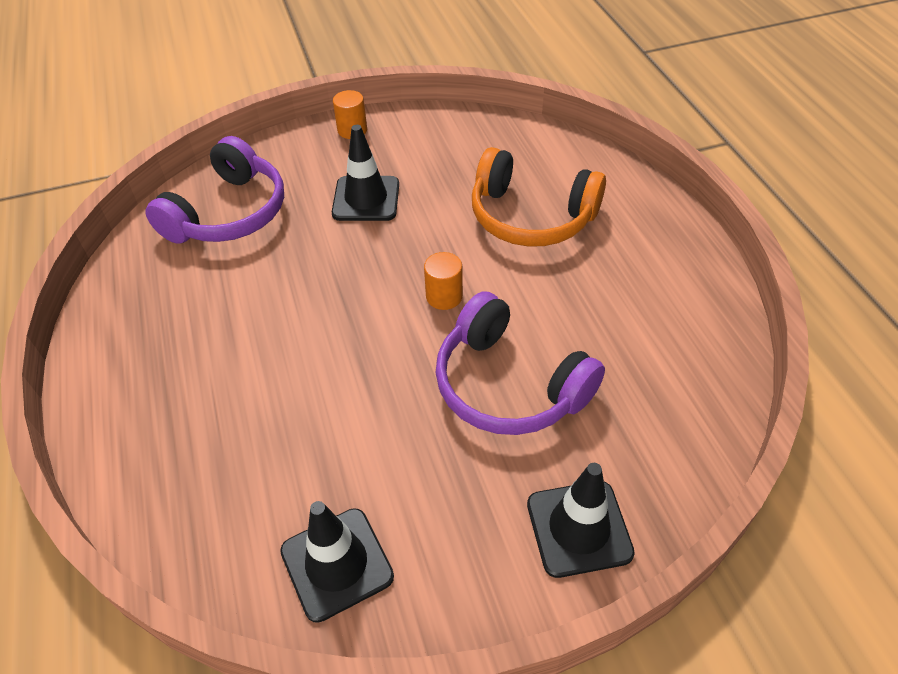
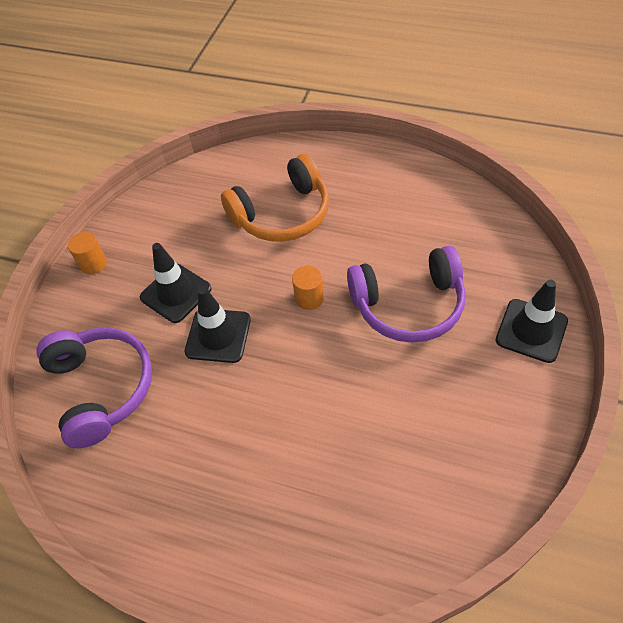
camera: 50 degrees left, 5 degrees up
black traffic cone [280,501,394,623] -> black traffic cone moved to [185,287,251,363]

